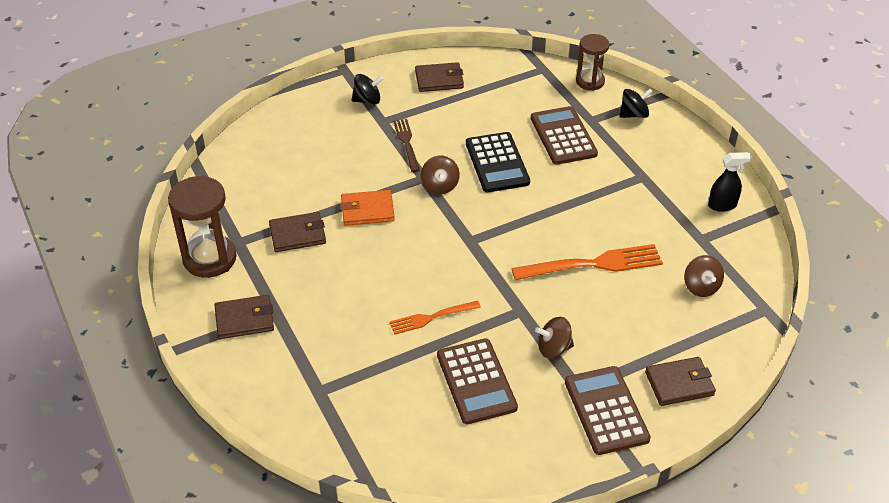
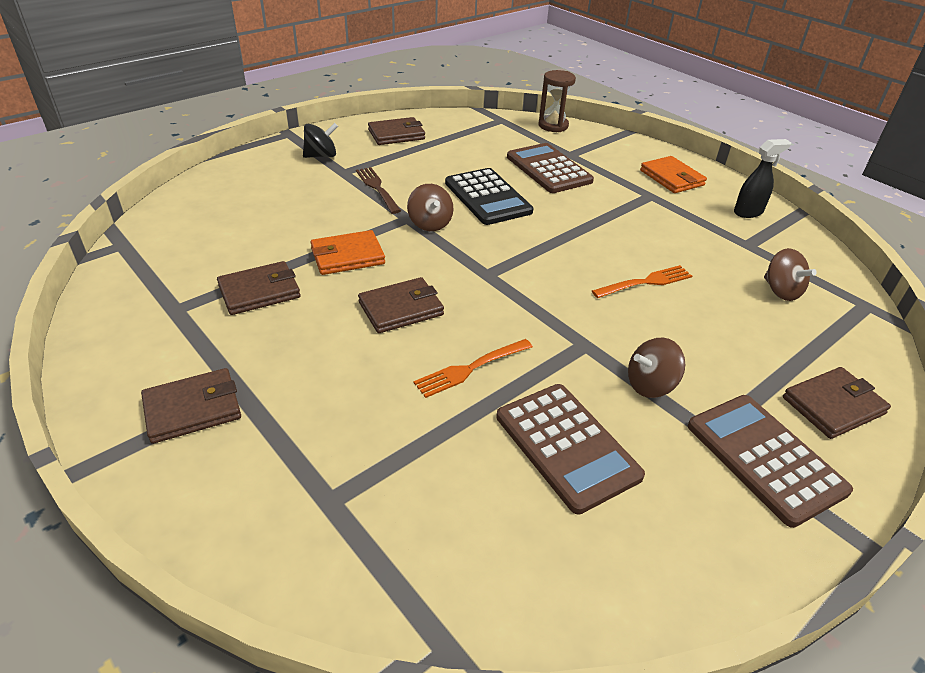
camera: 15 degrees left, 5 degrees down
brown hourglass [168,175,237,278] -> none
orange fork [512,244,663,280] -> orange fork [592,265,692,298], size x0.59
black spinning top [620,88,653,118] -> none
none -> brown wallet [358,277,444,333]
none -> orange wallet [640,156,707,193]

